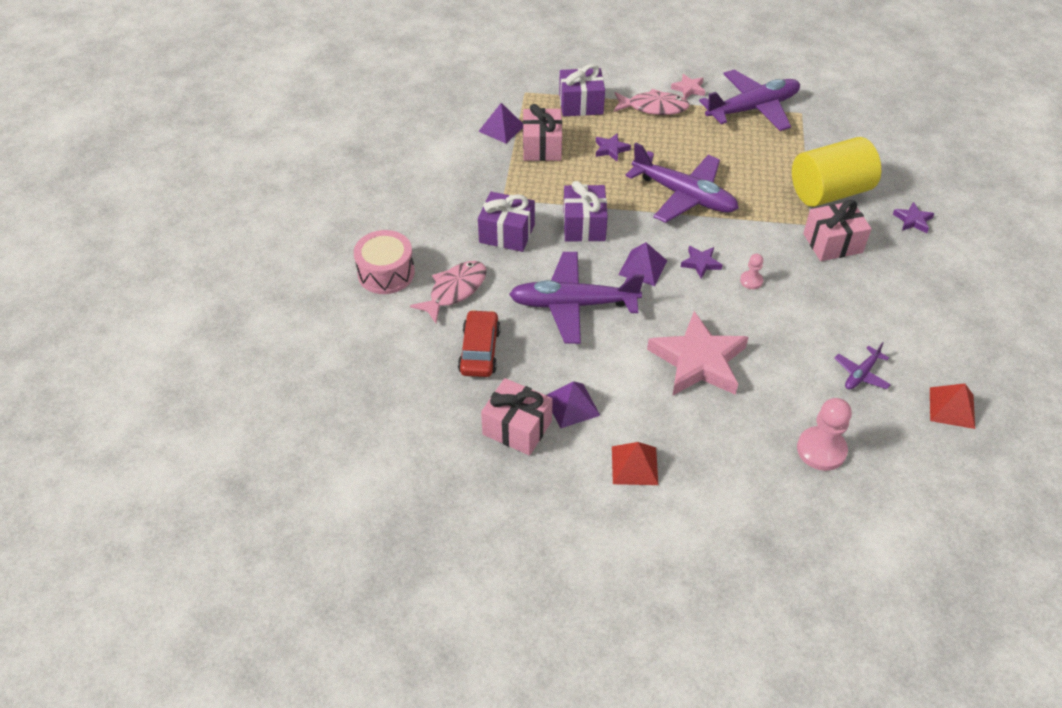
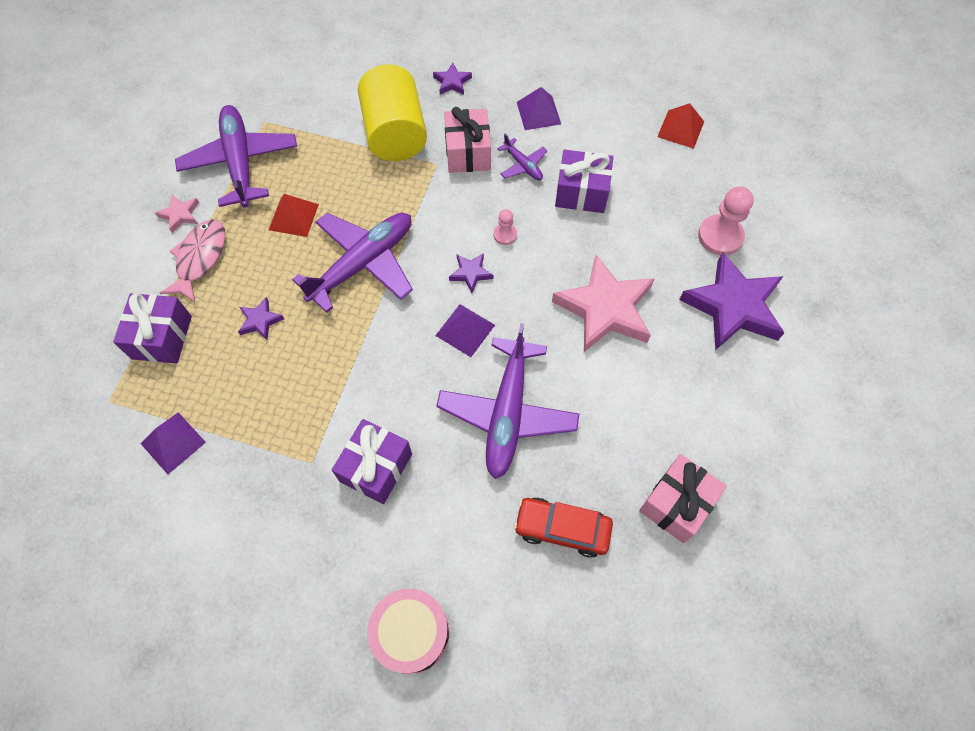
camera: 80 degrees left, 15 degrees up
pink fish [410,261,487,323] -> none
pink gift [523,104,562,161] -> none
purple pyramid [546,381,601,428] -> purple pyramid moved to [517,87,561,130]
purple gift [563,181,608,242] -> purple gift moved to [555,150,613,213]
red pyramid [612,442,658,485] -> red pyramid moved to [268,194,319,237]
purple plane [835,342,891,390] -> purple plane moved to [497,134,547,180]
none -> purple star [679,252,785,350]

